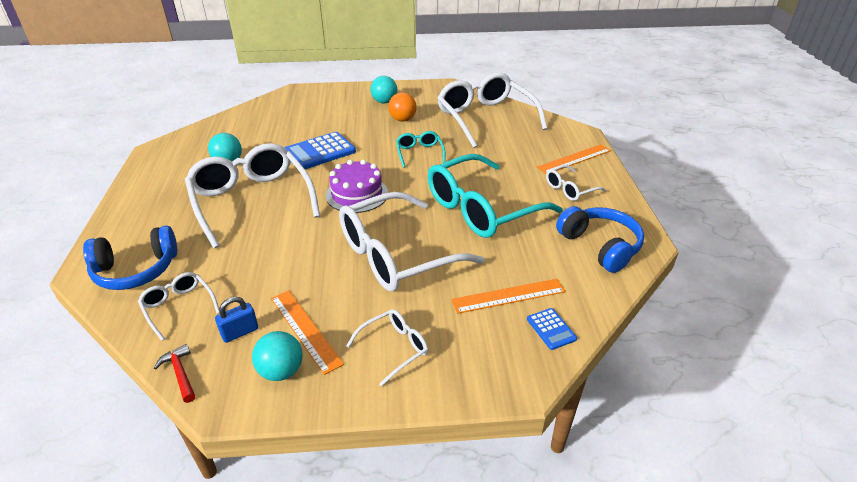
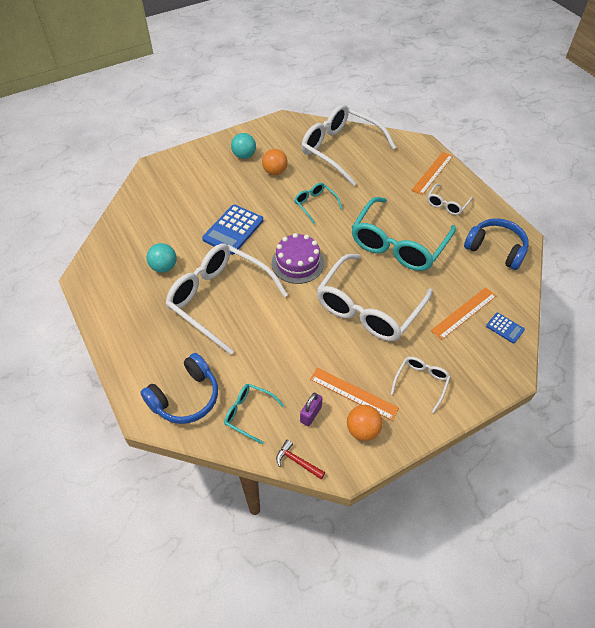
camera: 25 degrees left, 15 degrees up
white glasses [138,272,219,341] -> turquoise glasses [224,384,284,444]
blue padlock [215,297,258,343] -> purple padlock [300,393,323,426]
turquoise ball [252,331,303,381] -> orange ball [347,405,383,441]

